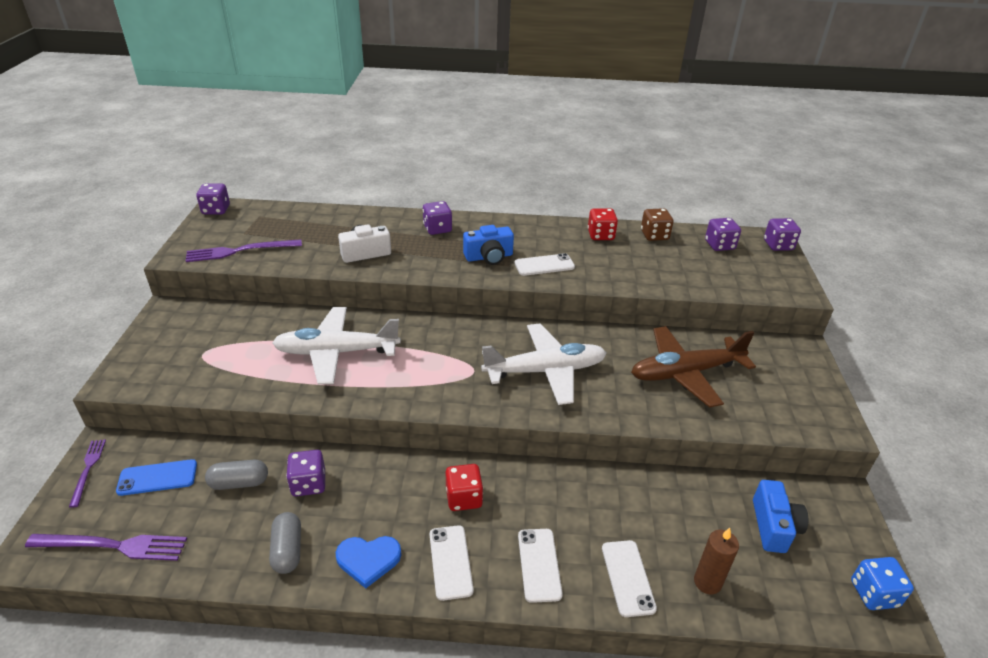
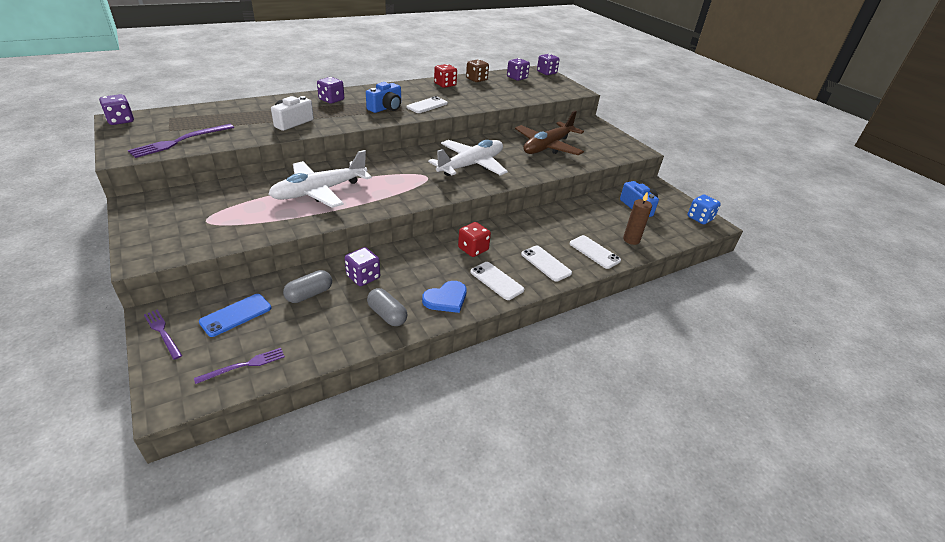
camera: 35 degrees left, 0 degrees up
purple fork [25,534,187,561] -> purple fork [194,348,285,384], size x0.61

